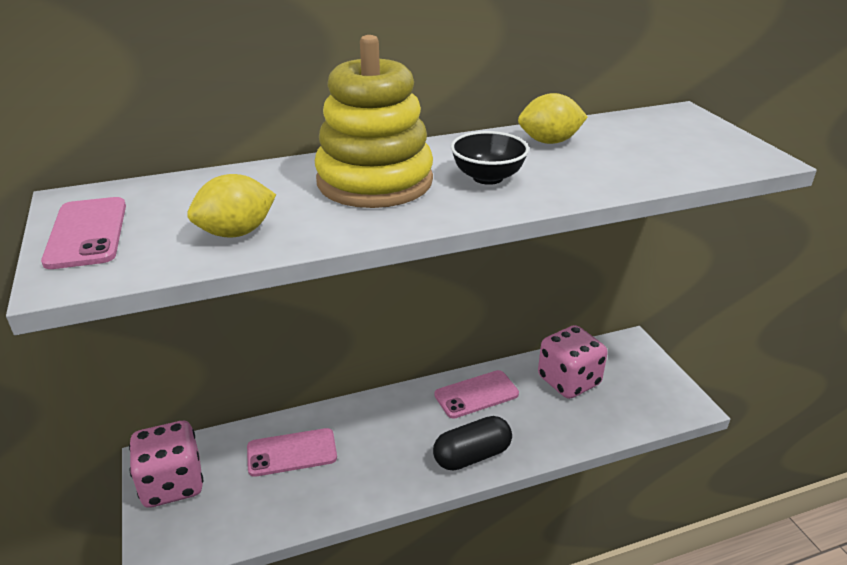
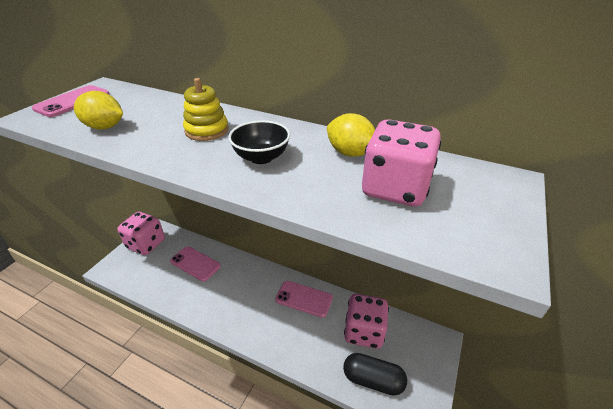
camera: 45 degrees right, 5 degrees up
yellow stacking toy [315,35,433,208] -> yellow stacking toy [183,78,228,141], size x0.54
black capsule [433,416,512,470] -> black capsule moved to [343,353,407,396]
none -> pink dice [362,119,441,206]

